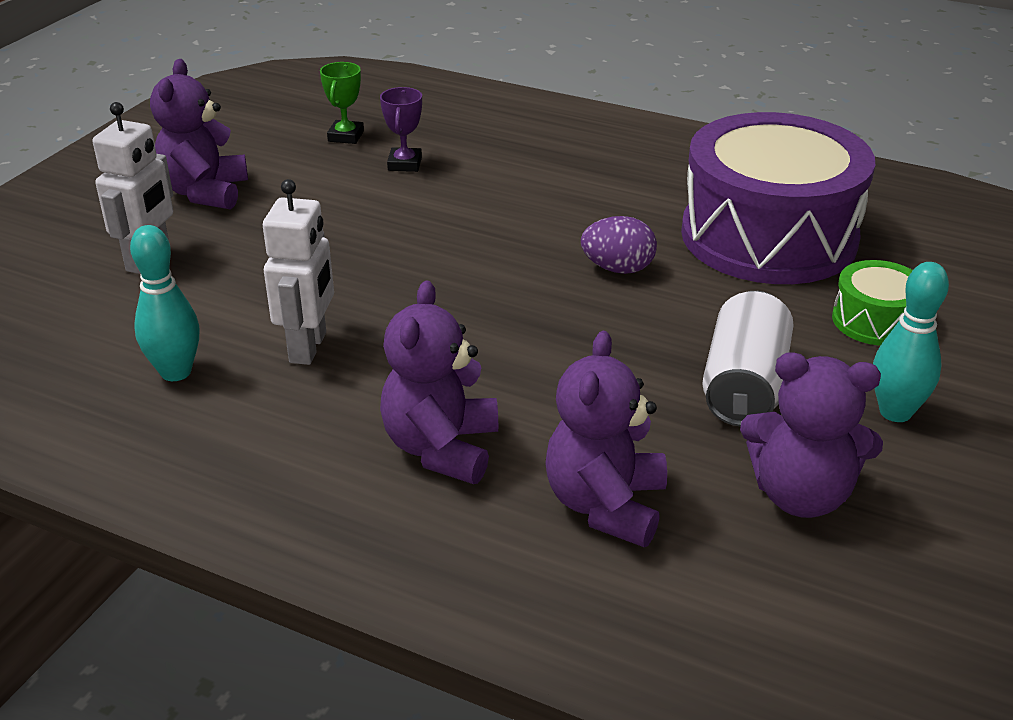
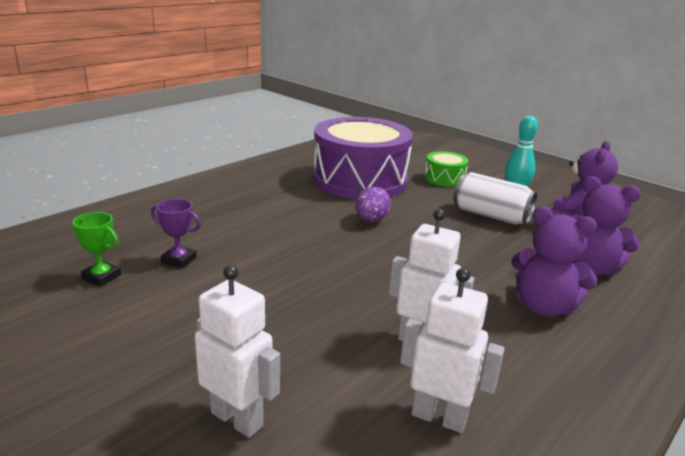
camera: 75 degrees left, 10 degrees down
turquoise bowling pin [130,225,199,381] -> white robot [400,268,505,433]
purple teddy bear [150,59,248,210] -> none

